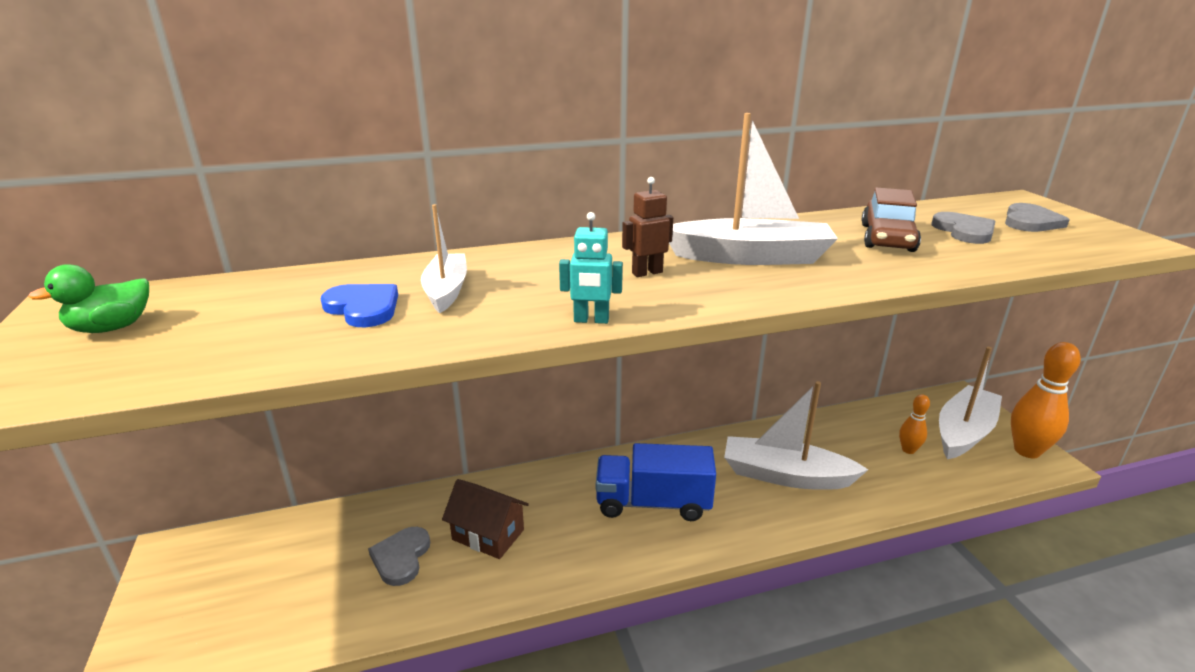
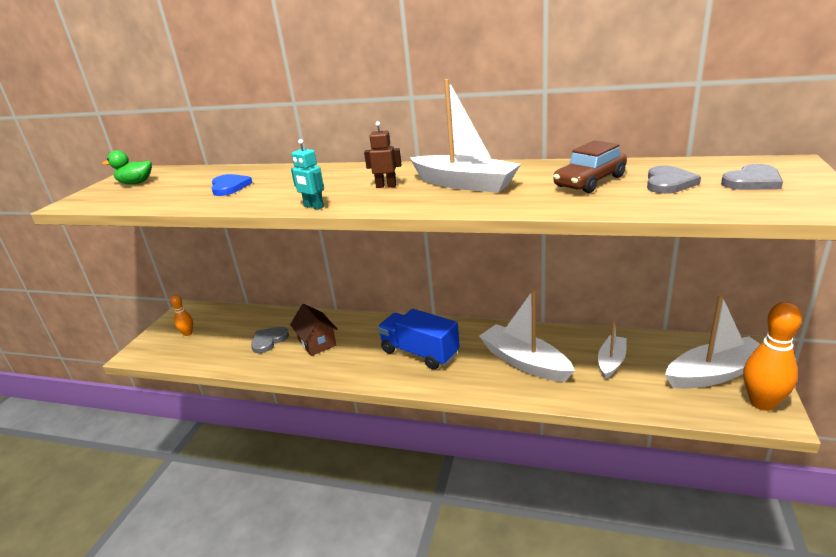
camera: 35 degrees right, 0 degrees up
white boat [421,204,467,313] -> white boat moved to [598,320,627,379]
orange bowling pin [899,394,930,454] -> orange bowling pin moved to [171,295,193,336]

